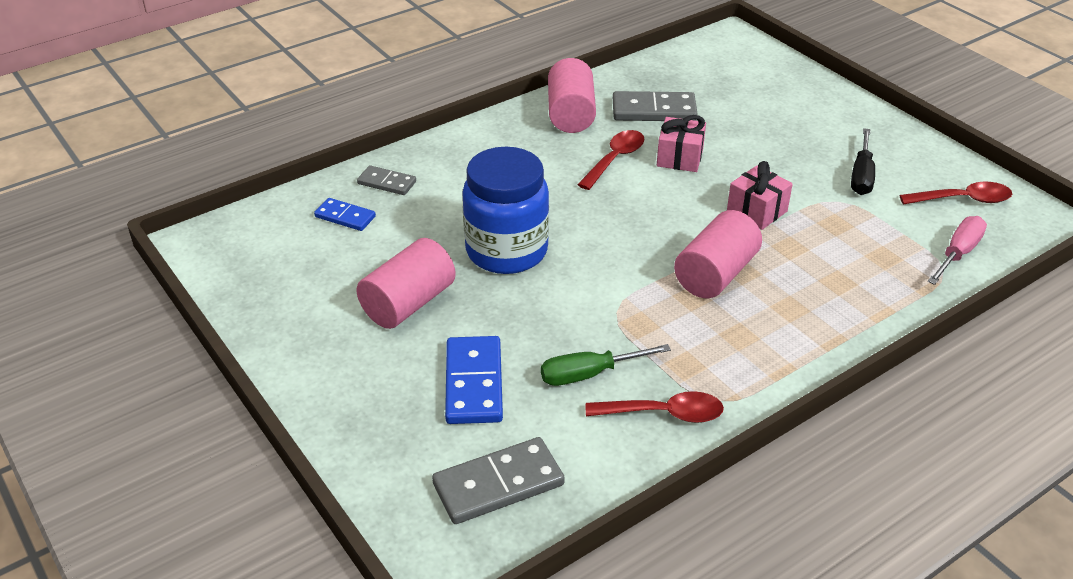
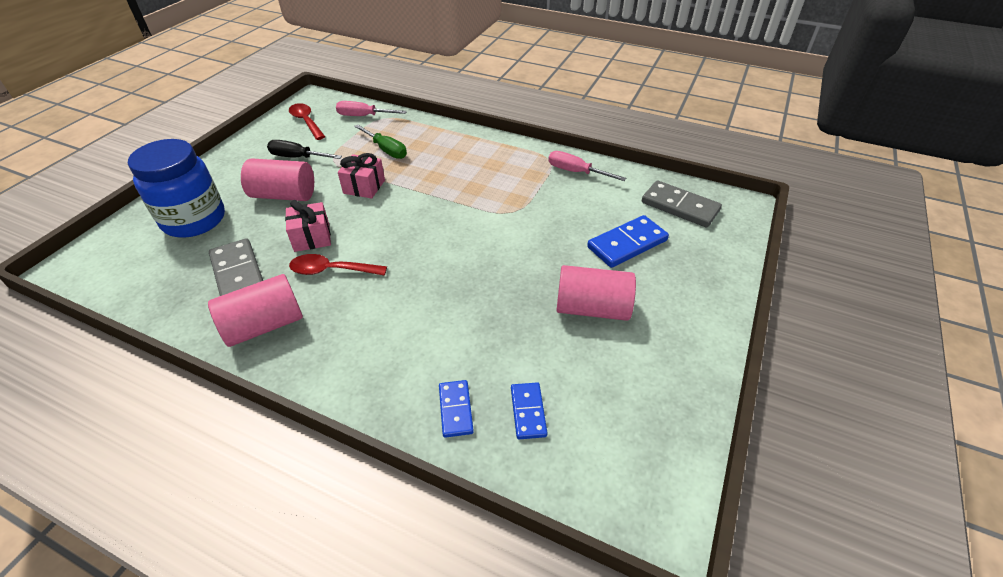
camera: 120 degrees left, 5 degrees up
grey domino [357,165,416,195] -> blue domino [439,380,474,438]
blue jar [462,147,549,274] -> blue jar moved to [128,139,225,238]
green screwdriver [541,344,671,386] -> green screwdriver moved to [354,125,407,159]
red spoon [586,391,724,423] -> pink screwdriver [548,151,626,181]
pink cylinder [674,210,762,298] -> pink cylinder moved to [241,158,314,201]
black screwdriver [851,128,875,195] -> black screwdriver turned 150 degrees counterclockwise [267,140,342,159]

